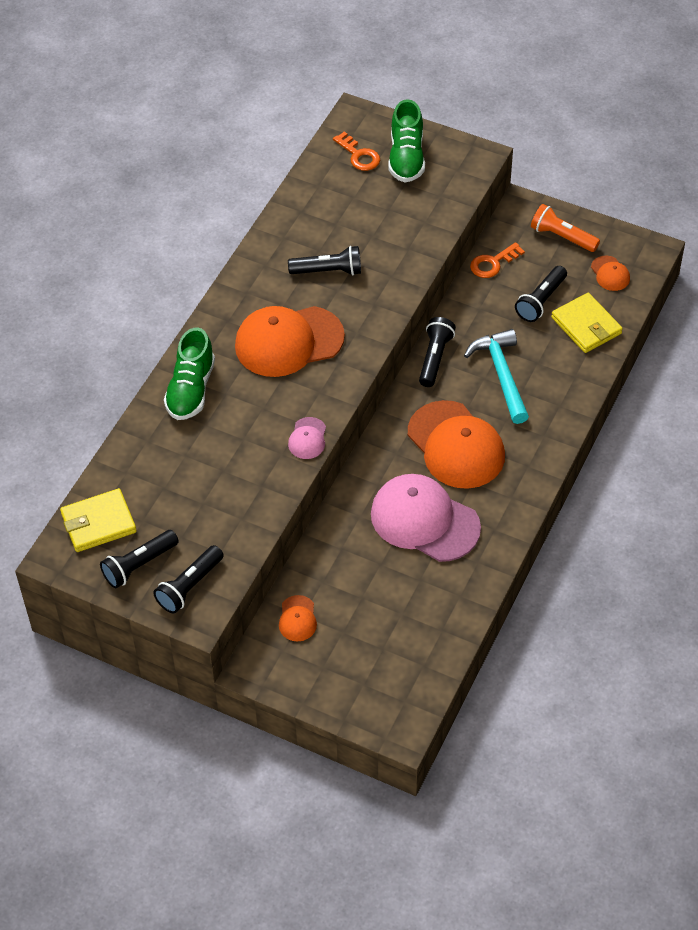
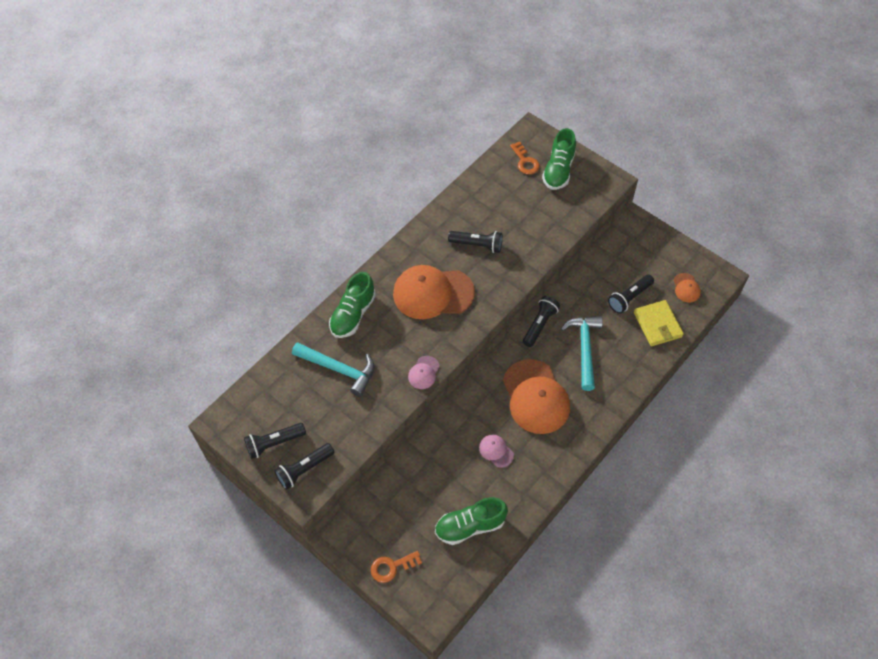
camera: 15 degrees right, 5 degrees up
yellow wallet [60,488,137,552] -> none
orange cap [279,595,317,642] -> none
pink cap [371,474,481,562] -> pink cap [479,435,514,468], size x0.44
orange key [470,242,525,278] -> orange key moved to [370,551,422,583]
orange flashlight [531,204,600,252] -> none
none -> turquoise hammer [292,342,375,397]
none -> green shoe [435,497,508,545]

